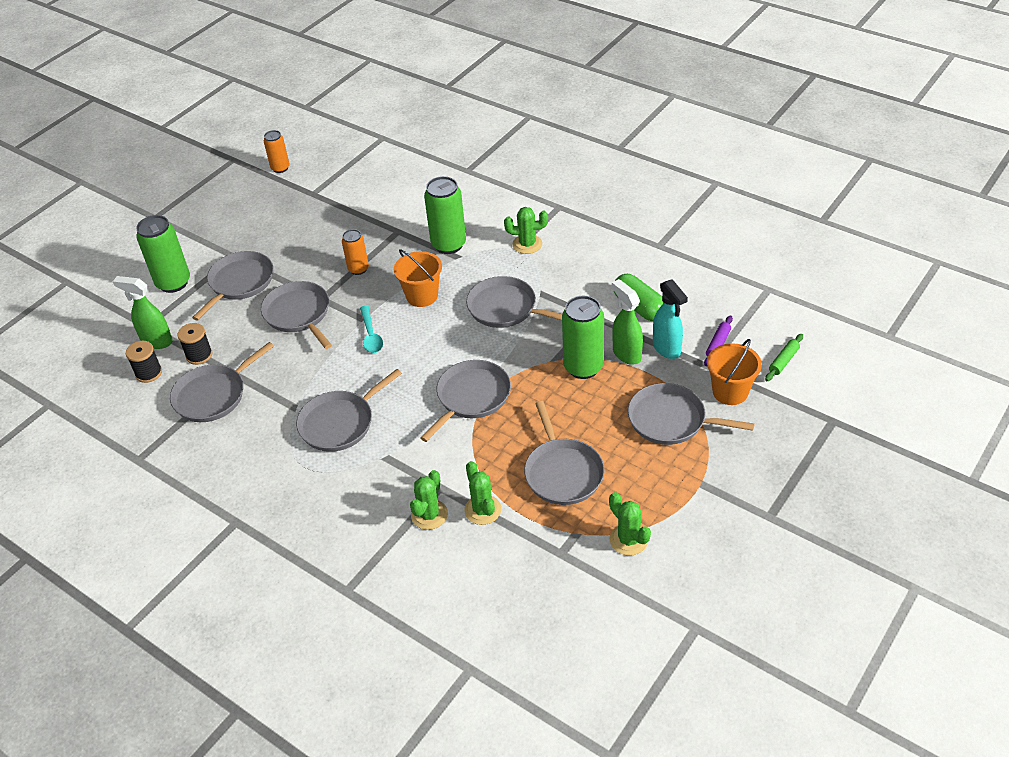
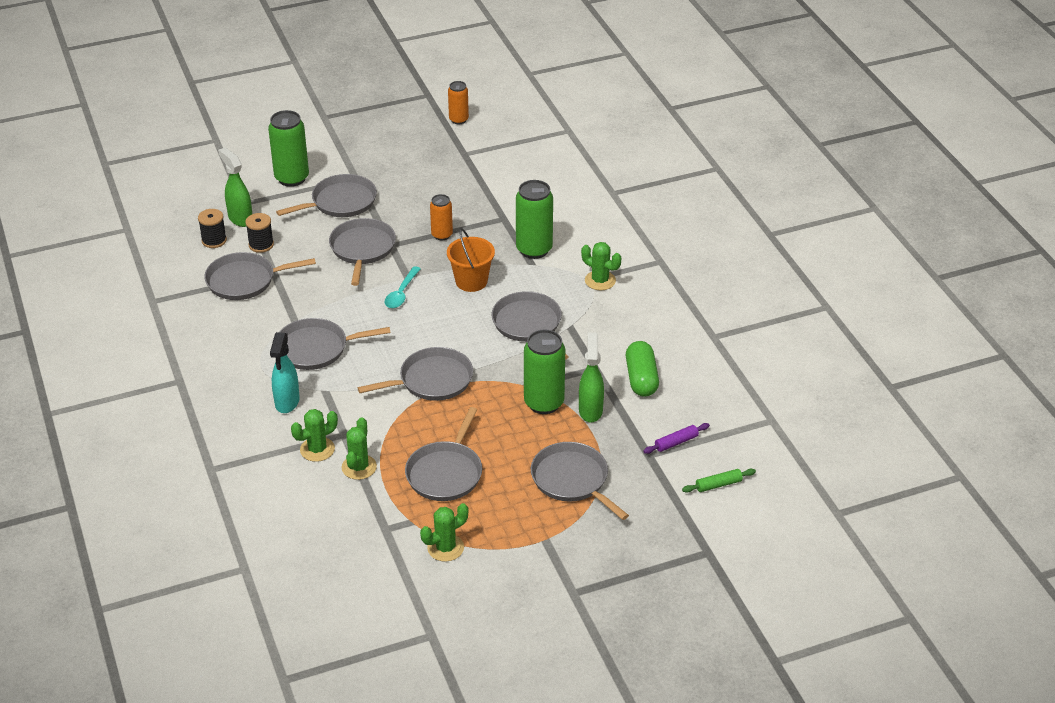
camera: 30 degrees right, 5 degrees down
green cactus [609,492,651,556] -> green cactus turned 60 degrees clockwise [420,503,469,562]
turquoise spray bottle [653,279,688,359] -> turquoise spray bottle moved to [270,332,300,413]
orange bucket [707,339,762,405] -> none

